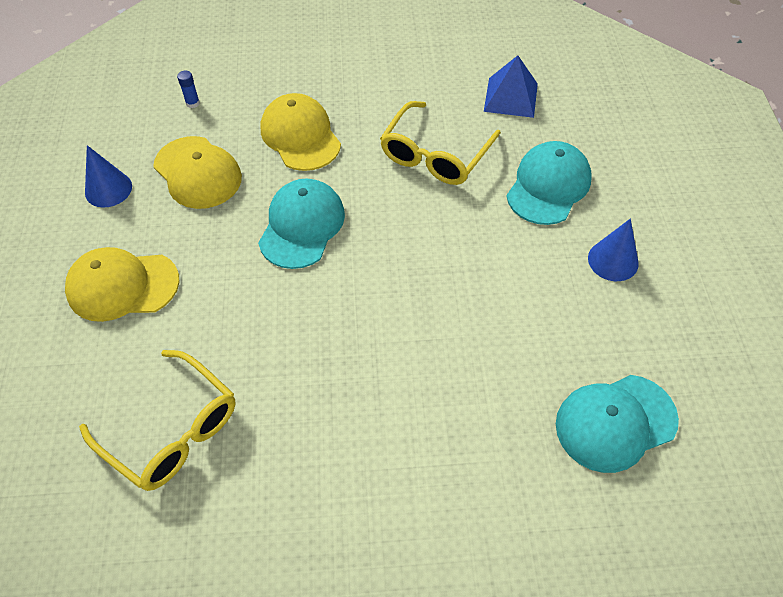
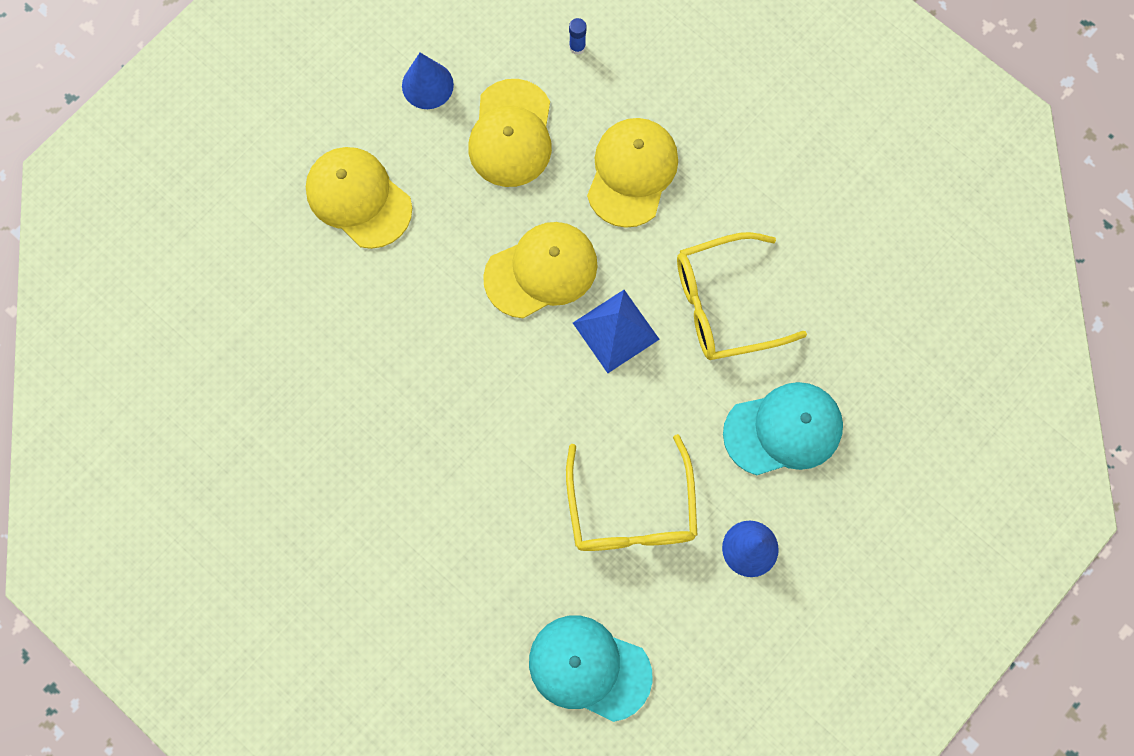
camera: 45 degrees right, 20 degrees up
yellow glasses [79,350,236,491] -> yellow glasses moved to [566,434,697,551]
turquoise cap [258,179,345,269] -> yellow cap [483,222,598,318]
blue pyramid [484,55,538,118] -> blue pyramid moved to [573,290,660,373]

